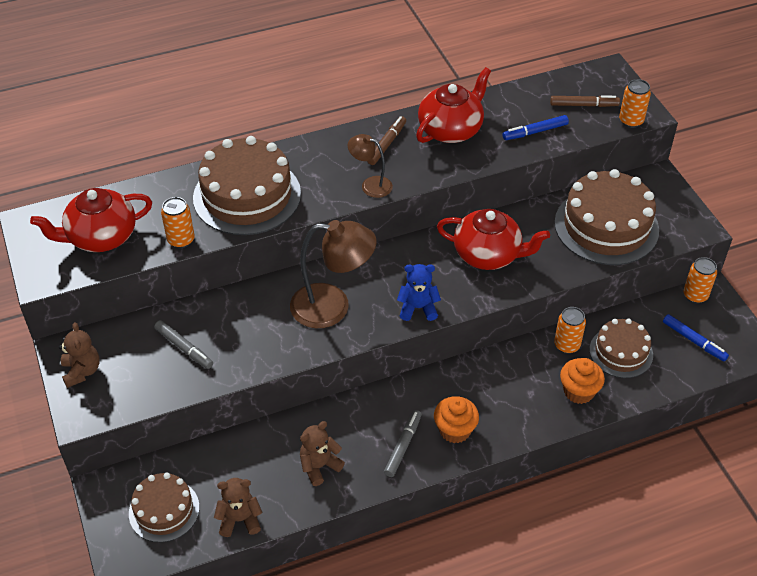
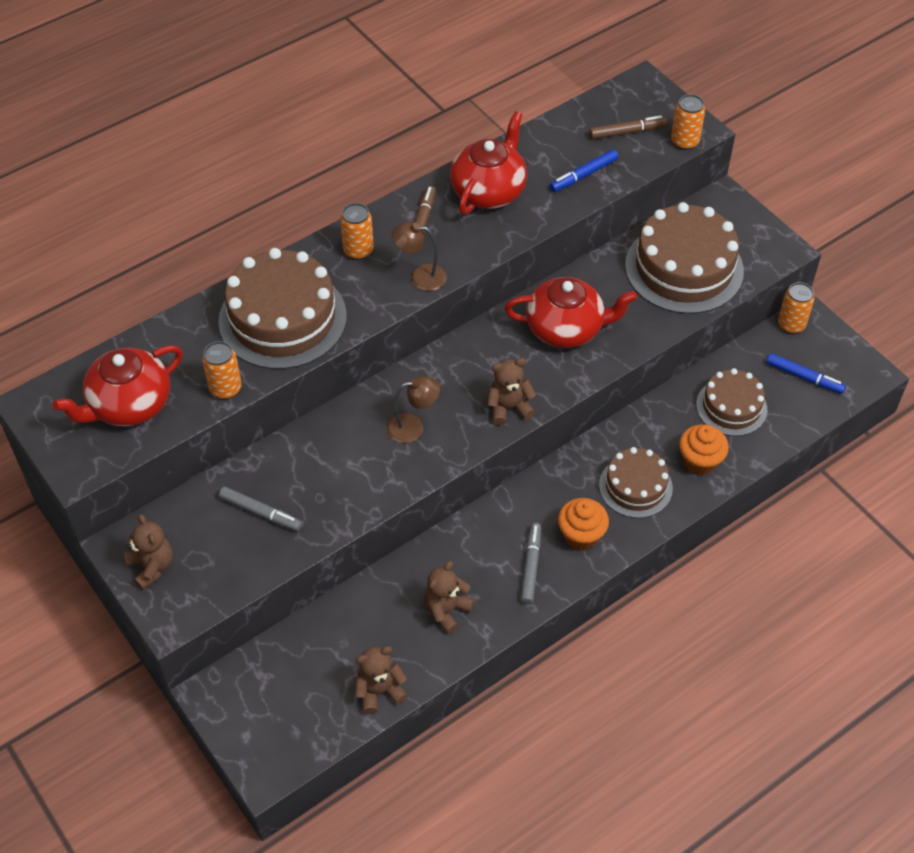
camera: 15 degrees left, 5 degrees up
brown cake [129,472,200,542] -> brown cake moved to [599,447,673,518]
brown lamp [290,220,377,328] -> brown lamp [386,376,440,443], size x0.54
blue teddy bear [397,264,441,321] -> brown teddy bear [487,358,536,426]
orange can [554,307,586,354] -> orange can moved to [340,203,374,260]

